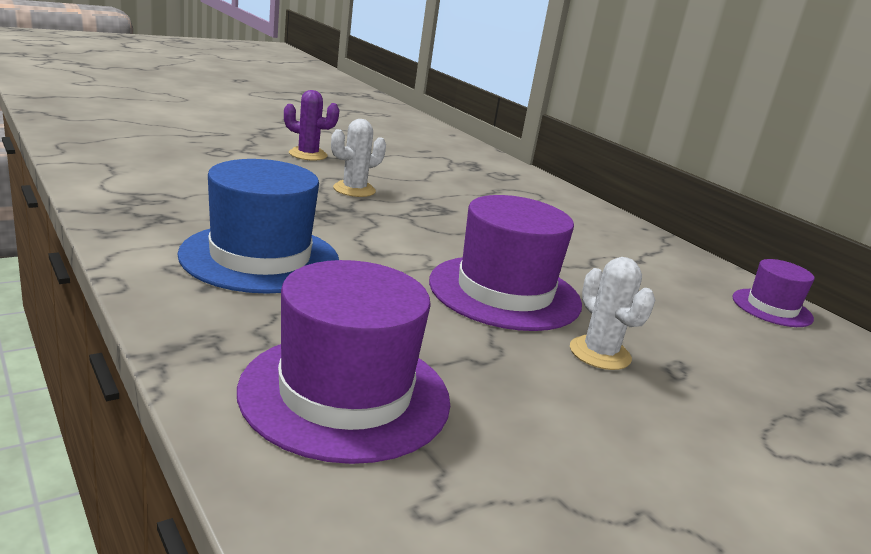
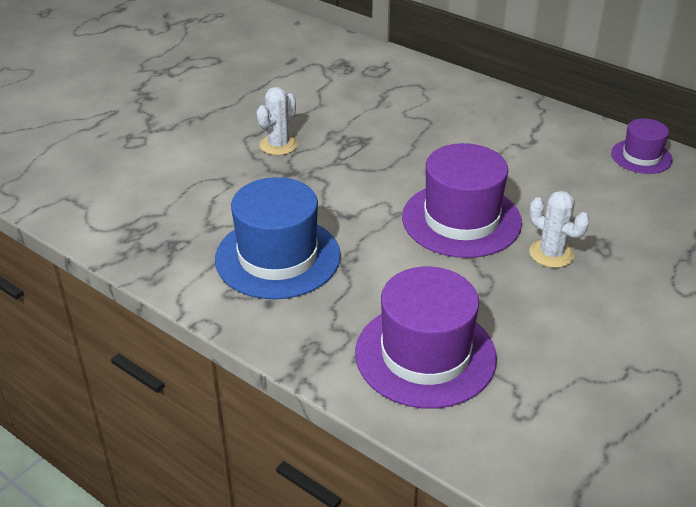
camera: 15 degrees left, 15 degrees up
purple cactus [284,90,339,161] -> none

